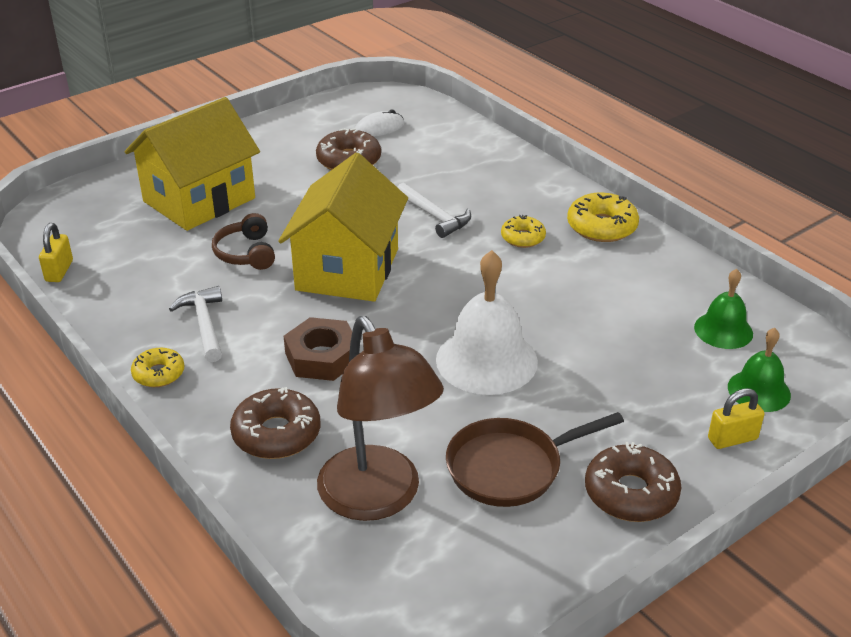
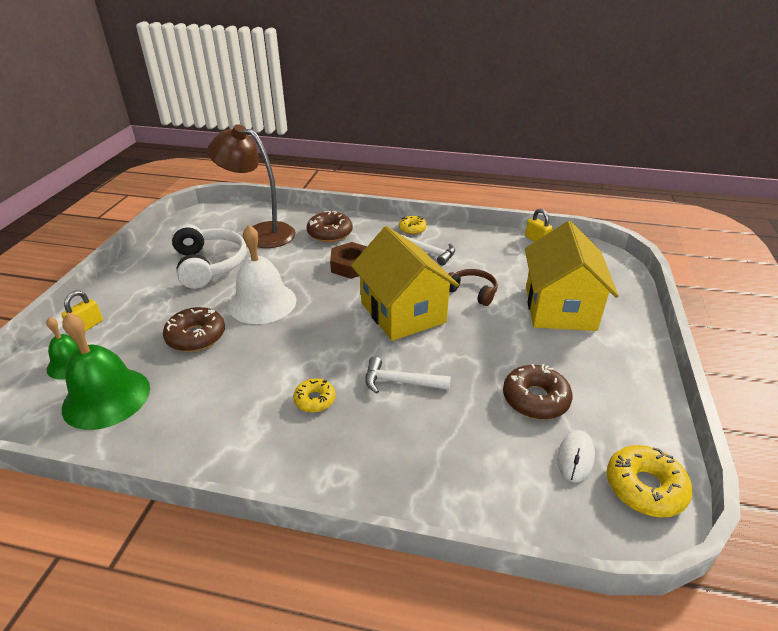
camera: 140 degrees right, 0 degrees up
brown pan [446,412,624,507] -> white headphones [171,224,247,289]
yellow donut [567,193,639,242] -> yellow donut moved to [607,445,692,518]
brown donut [585,442,682,522] -> brown donut moved to [163,307,225,352]
green bell [694,269,753,349] -> green bell [62,313,150,430], size x1.70

